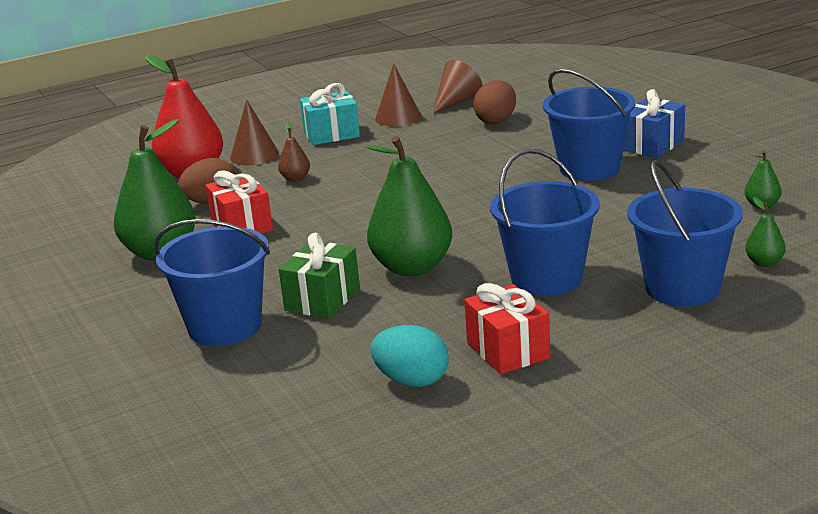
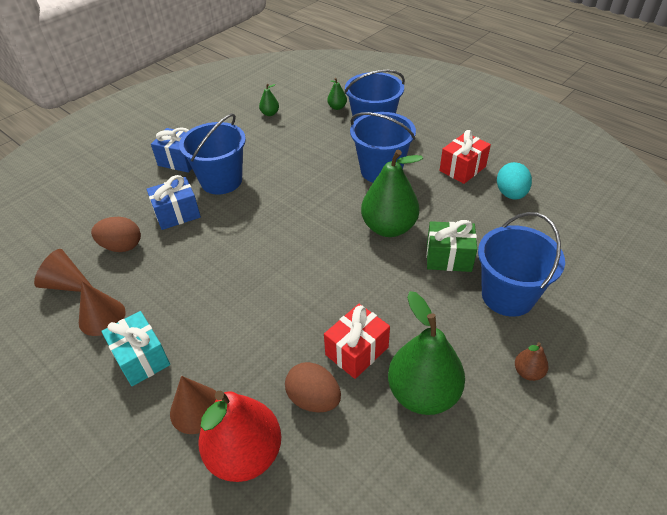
camera: 110 degrees left, 20 degrees up
brown pear [278,123,310,182] -> brown pear moved to [515,342,548,381]
none -> blue gift [146,175,201,230]

